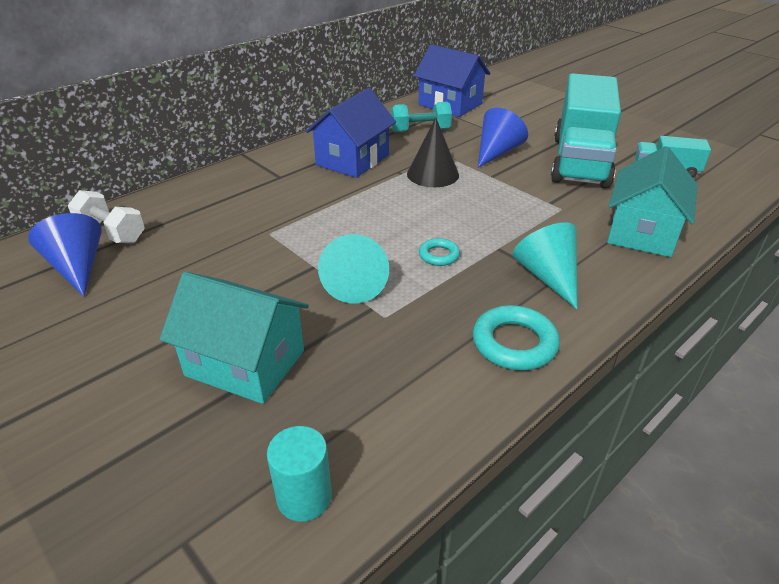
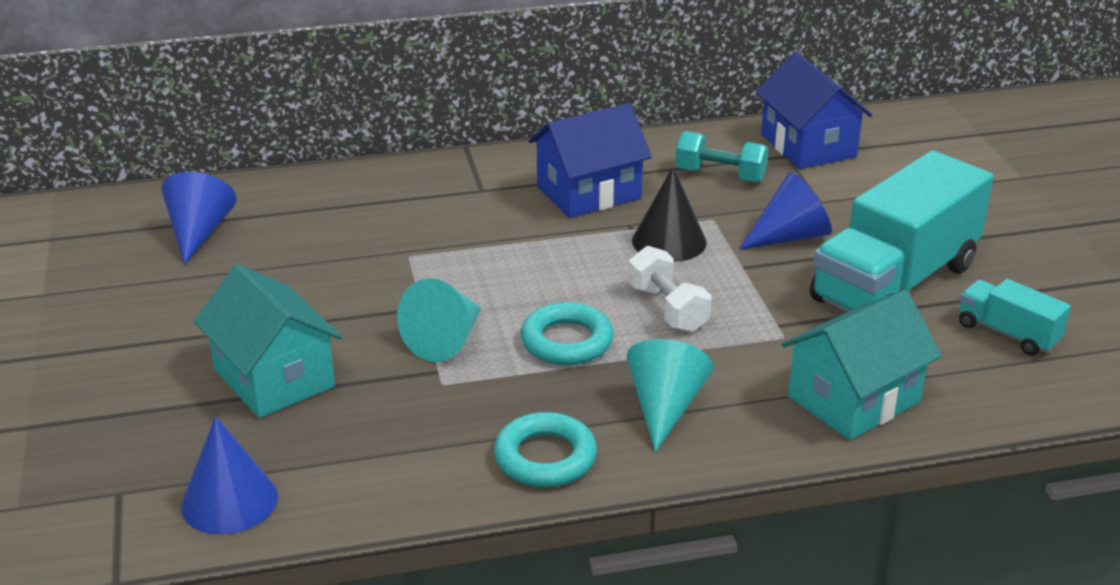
camera: 30 degrees right, 5 degrees down
white dumbbell [68,190,145,243] -> white dumbbell moved to [628,246,712,332]
turquoise cylinder [267,426,332,522] -> blue cone [181,416,278,535]
turquoise ring [419,238,460,266] -> turquoise ring [521,302,614,365], size x1.74

